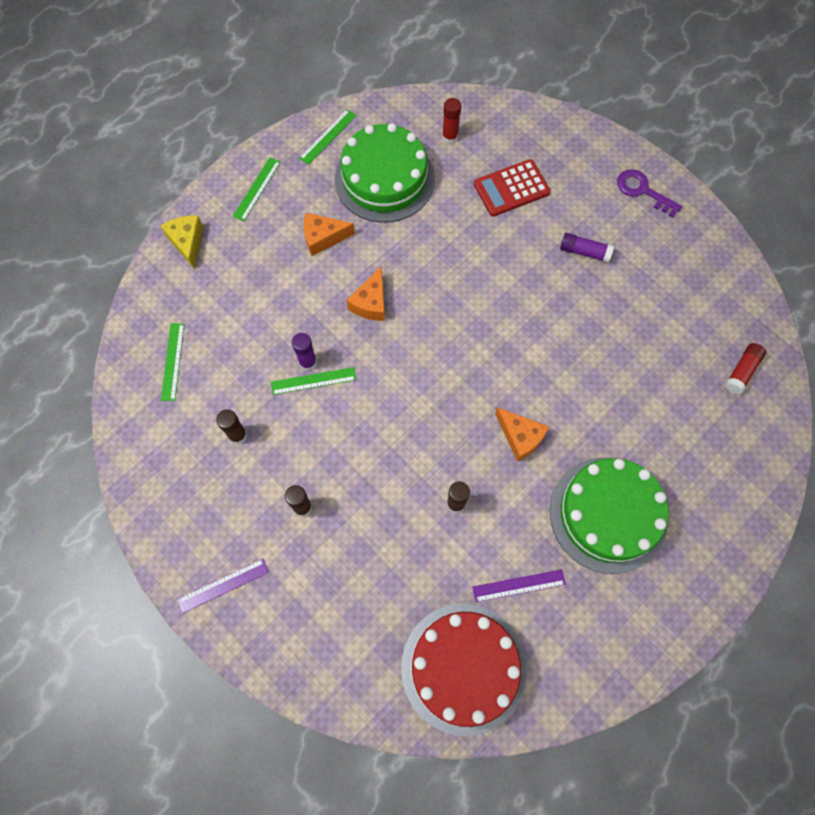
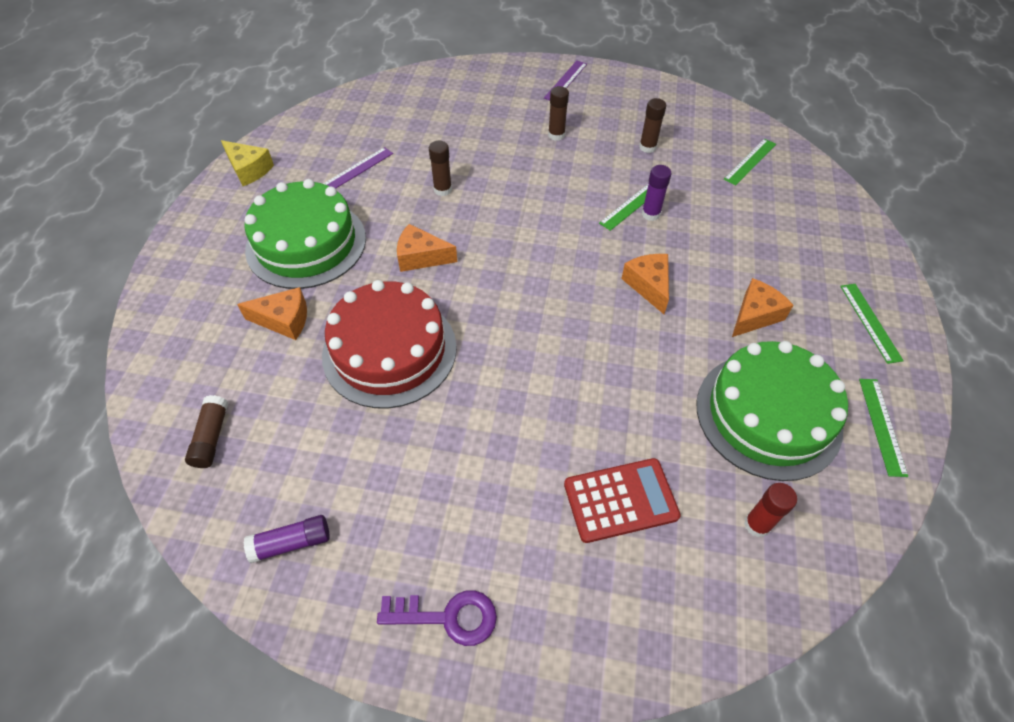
camera: 145 degrees right, 15 degrees down
yellow cheese [160,215,203,268] -> yellow cheese moved to [221,140,274,186]
green ruler [161,323,184,401] -> green ruler turned 75 degrees clockwise [724,139,776,186]
red cake [401,604,527,736] -> red cake moved to [322,280,457,408]
red calculator [474,159,551,216] -> red calculator turned 45 degrees clockwise [564,458,681,543]
purple glue stick [560,233,614,263] -> purple glue stick moved to [243,515,330,563]
red glue stick [725,343,766,395] -> brown glue stick [185,395,228,468]
none -> orange cheese [237,287,307,340]

